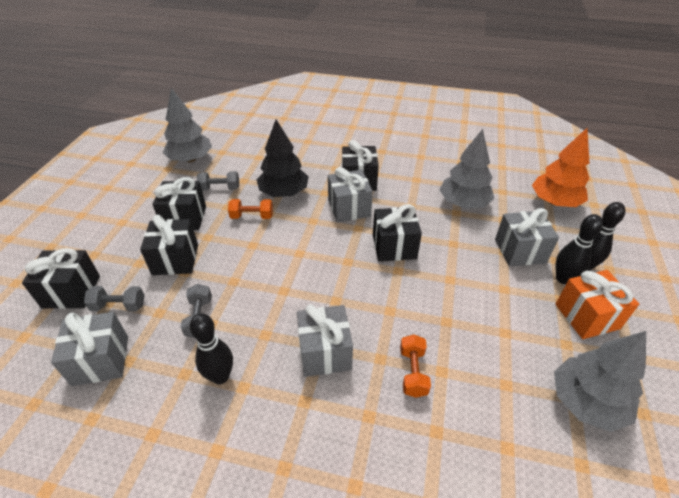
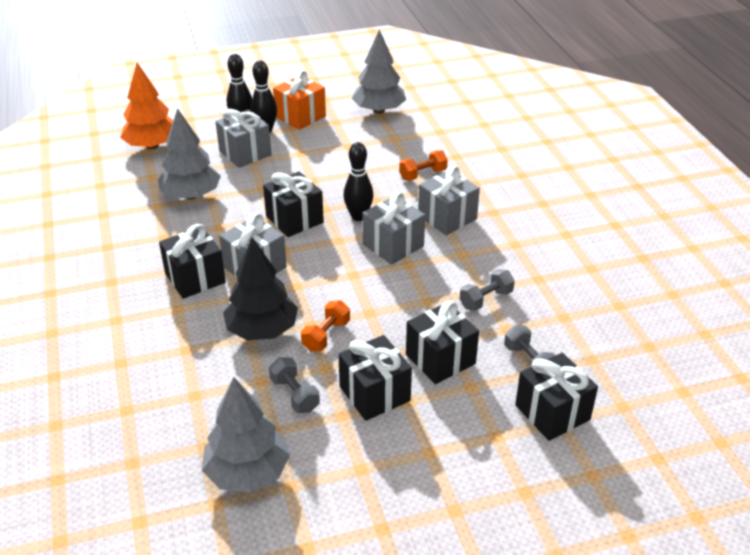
camera: 120 degrees left, 5 degrees down
grey gift [51,312,128,386] -> grey gift moved to [362,192,425,265]
black bowling pin [190,313,233,384] -> black bowling pin moved to [344,142,373,221]
orange dumbbell [228,199,273,219] -> orange dumbbell turned 60 degrees clockwise [301,300,350,351]

